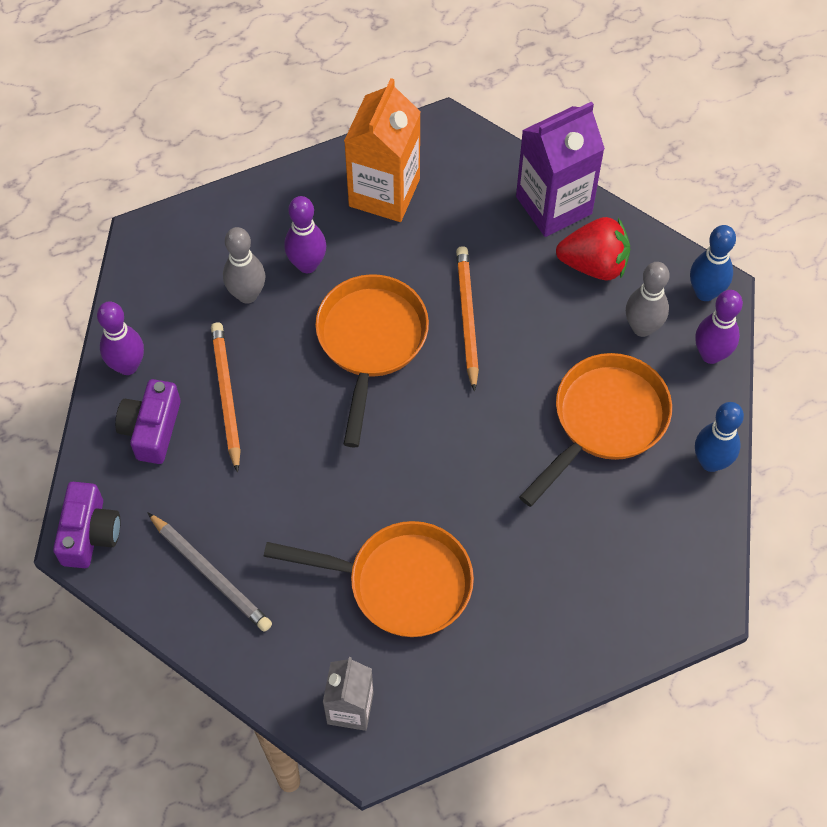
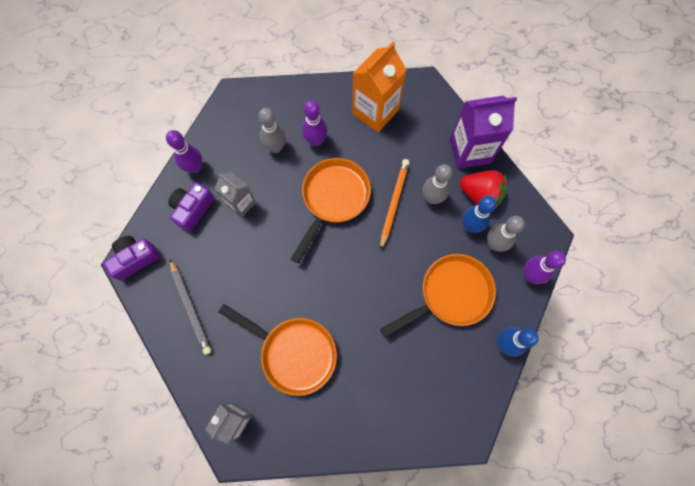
camera: 20 degrees right, 10 degrees up
purple camera [53,482,120,568] -> purple camera turned 150 degrees counterclockwise [103,236,160,281]
orange pencil [211,322,241,473] -> grey carton [215,172,256,218]
blue bowling pin [690,225,736,301] -> blue bowling pin moved to [462,196,497,233]
none -> grey bowling pin [423,164,452,204]

